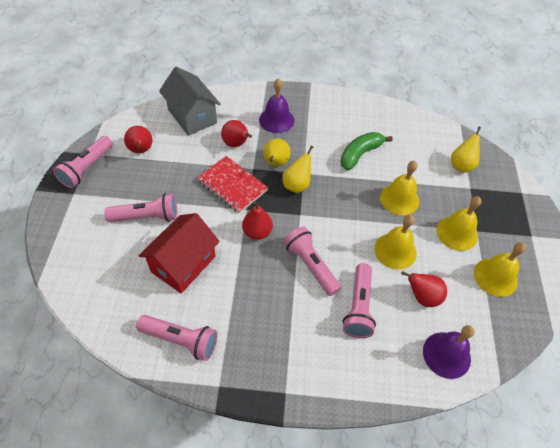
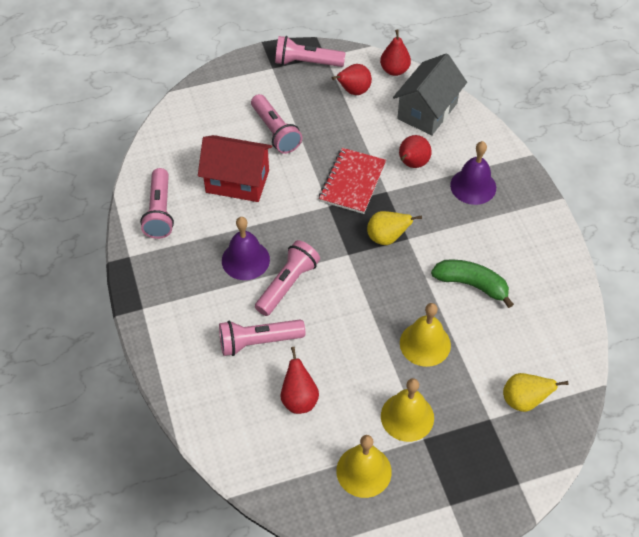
camera: 70 degrees right, 0 degrees up
red pear [242,201,273,240] -> red pear moved to [380,29,411,76]
yellow pear [263,138,291,166] -> none
yellow bell [374,215,417,269] -> none
purple bell [423,325,474,379] -> purple bell moved to [222,217,270,280]

